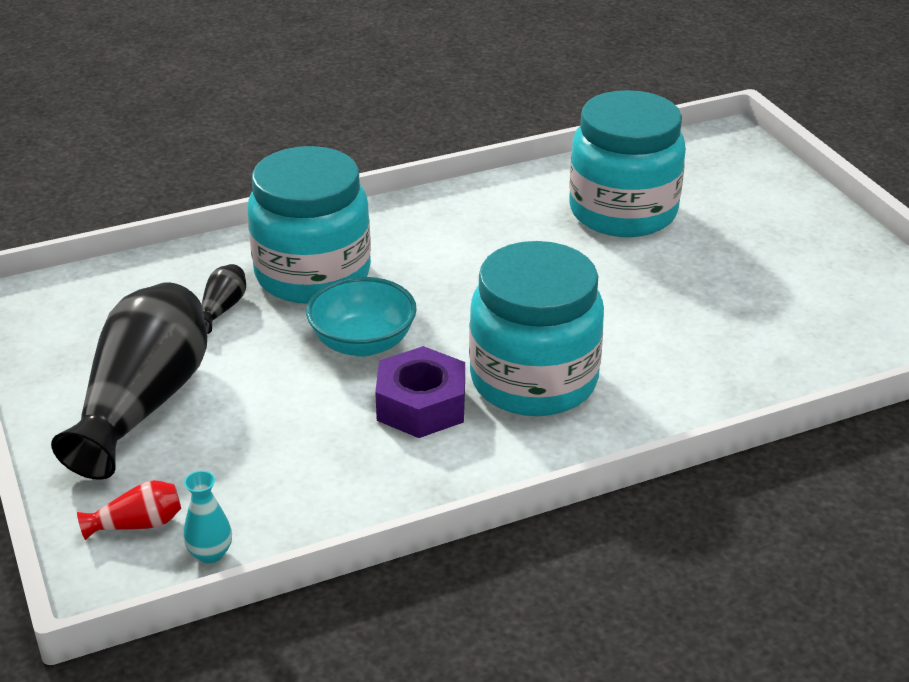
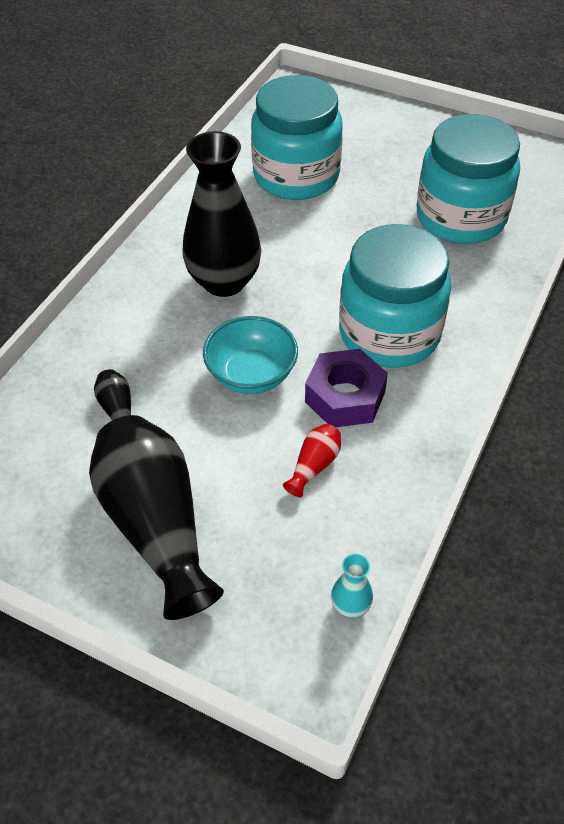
camera: 40 degrees left, 15 degrees up
red vase [77,480,181,540] -> red vase moved to [283,424,341,498]
turquoise jar [248,146,371,304] -> turquoise jar moved to [417,114,520,244]
none -> black vase [182,131,261,297]

